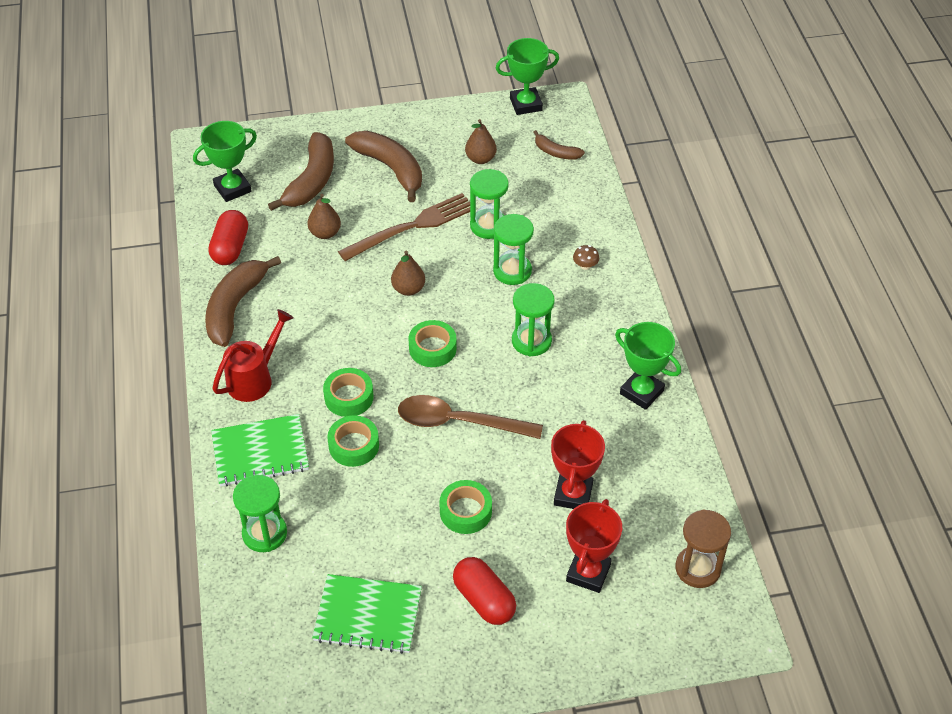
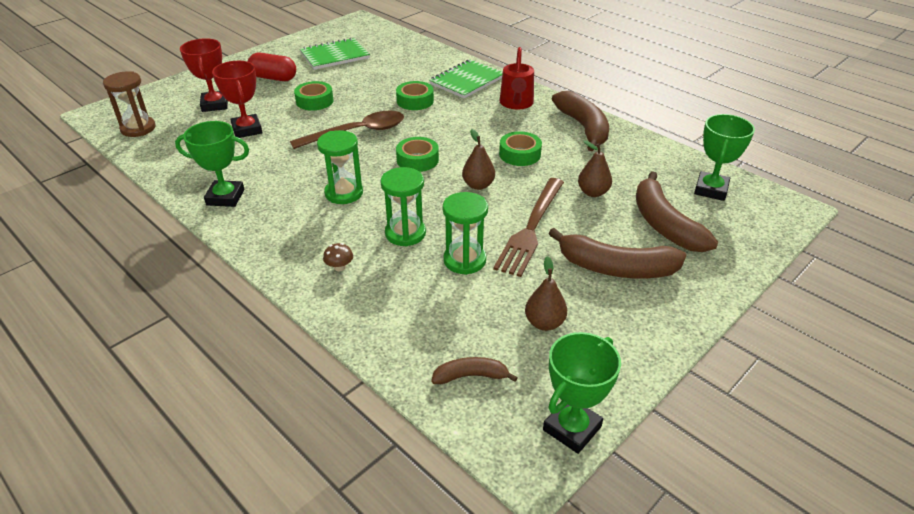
camera: 145 degrees right, 10 degrees down
red capsule [209,210,248,265] -> none
green hourglass [233,475,287,552] -> none
green tape [323,368,373,417] -> green tape moved to [499,131,542,166]

